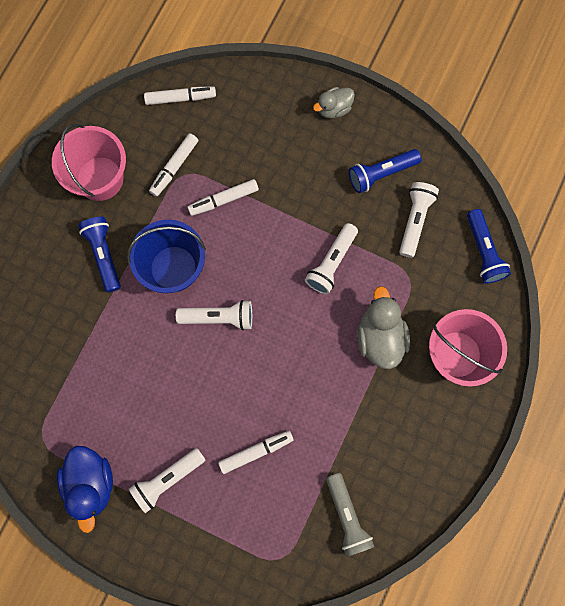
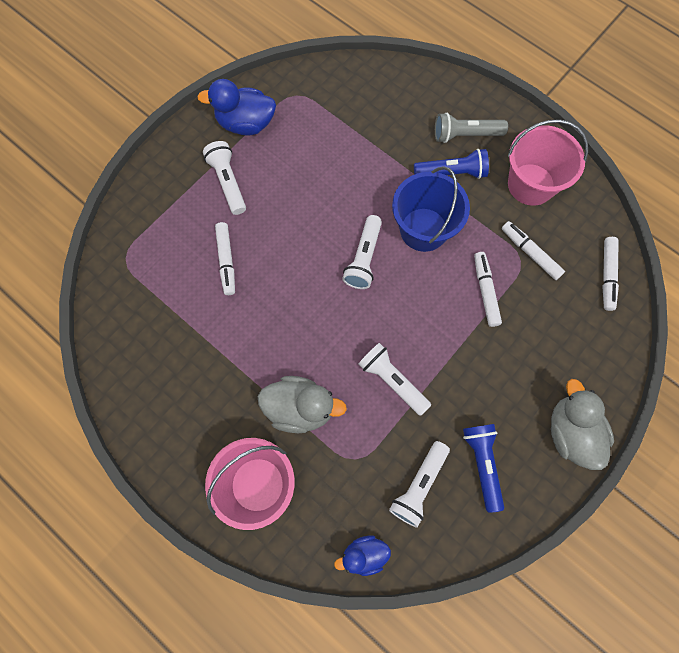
camera: 105 degrees right, 5 degrees down
grey duck [313,87,355,119] -> grey duck [551,379,614,470], size x1.63
grey flashlight [326,473,374,557] -> grey flashlight moved to [435,113,508,143]
white flashlight [399,182,439,258] -> white flashlight turned 90 degrees clockwise [389,441,450,528]
blue flashlight [467,209,511,283] -> blue duck [334,535,391,576]

